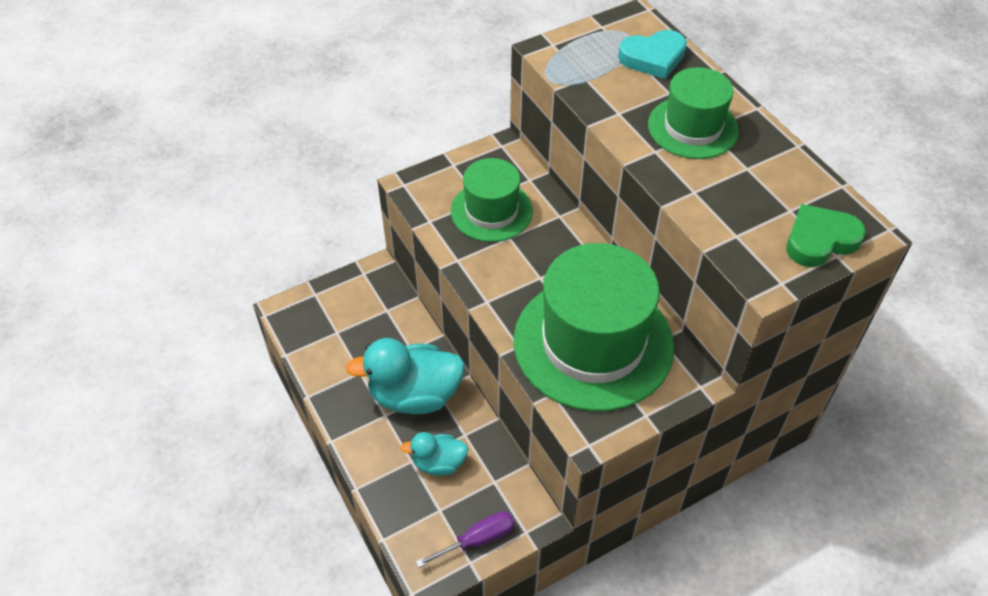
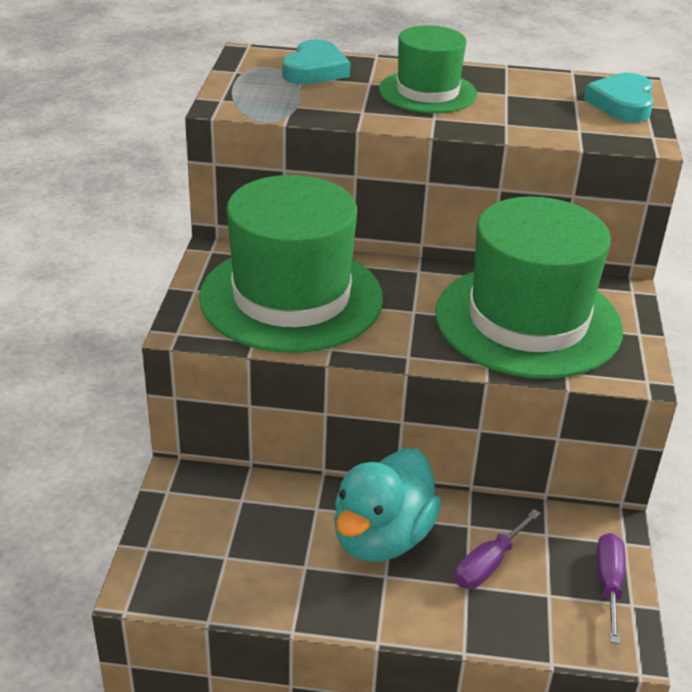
camera: 55 degrees left, 15 degrees down
turquoise duck [400,432,468,476] -> purple screwdriver [455,509,541,589]
green hat [451,158,533,242] -> green hat [199,175,383,353], size x1.75
green heart [786,204,866,267] -> turquoise heart [584,73,653,122]

